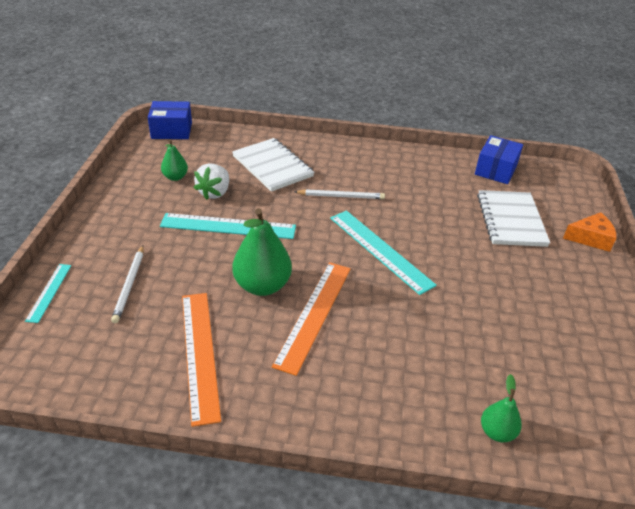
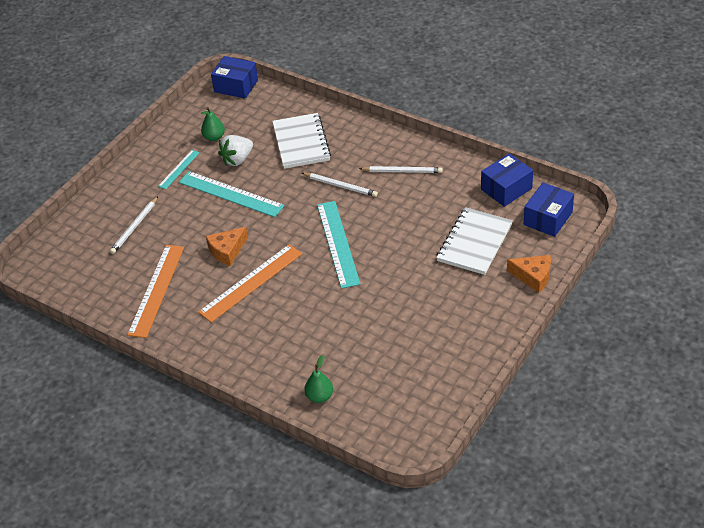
camera: 30 degrees right, 5 degrees up
turquoise ruler [25,264,71,323] -> turquoise ruler moved to [158,150,200,189]
green pear [232,208,292,296] -> orange cheese [206,226,248,266]
none -> white pencil [359,166,443,173]
none -> blue box [524,182,574,237]

